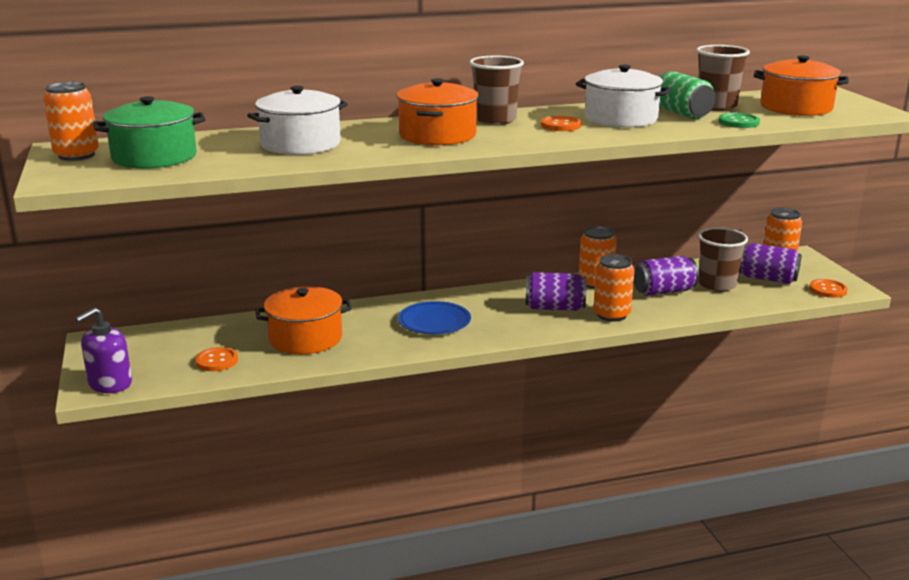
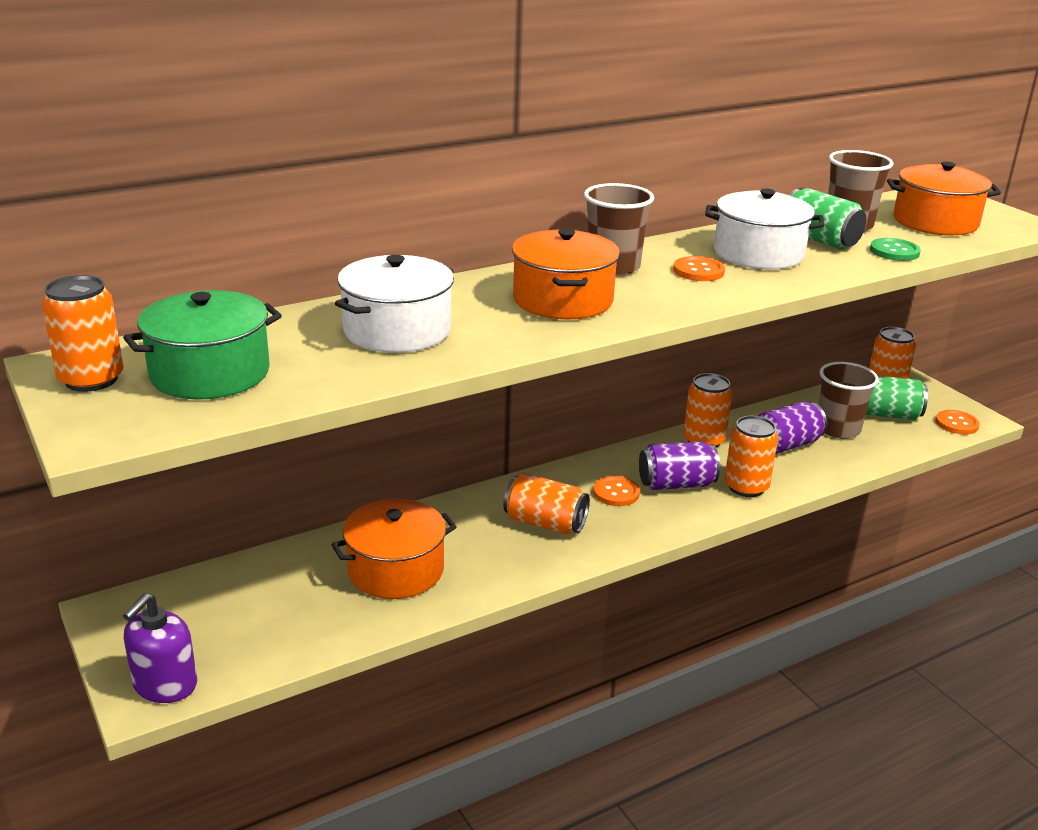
camera: 15 degrees left, 5 degrees up
orange button [195,347,238,371] -> orange button moved to [593,476,640,506]
blue plate [398,301,471,334] -> orange can [503,473,590,534]
purple can [739,243,802,284] -> green can [866,375,928,420]

